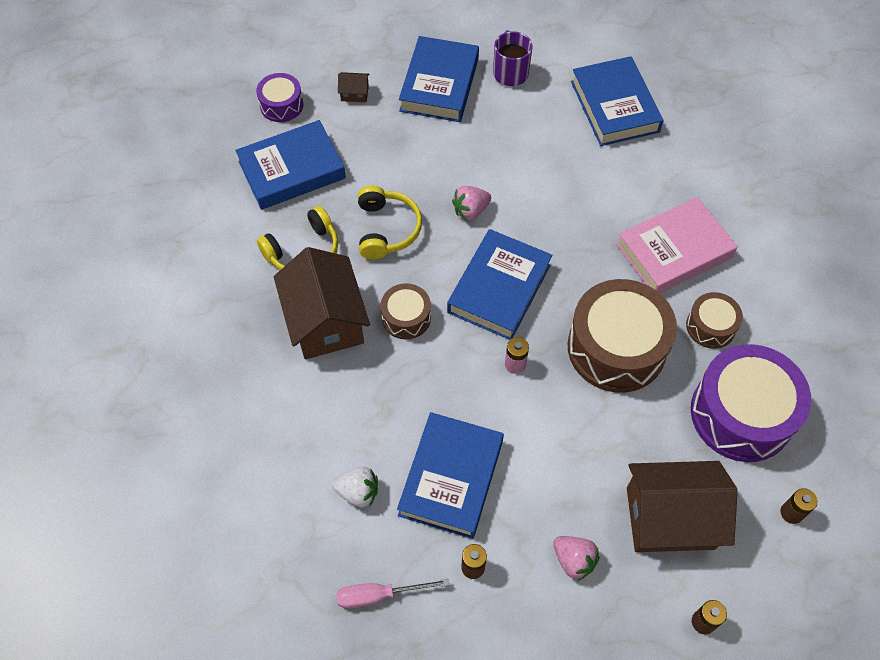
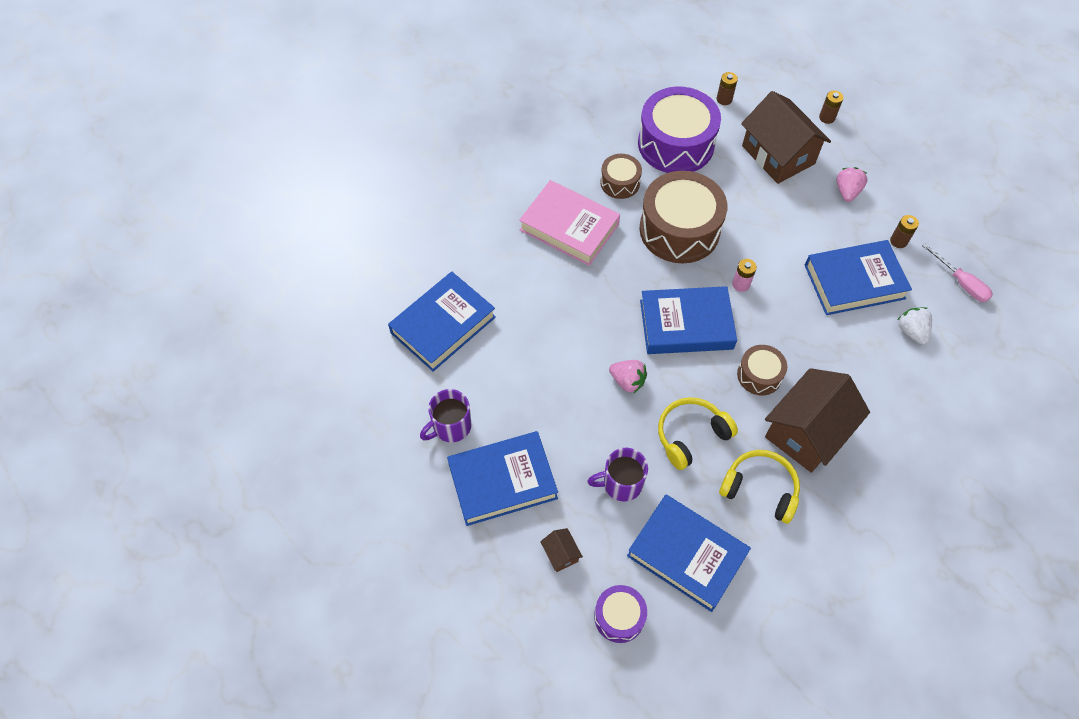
camera: 120 degrees left, 0 degrees up
none -> purple mug [587,448,648,502]

